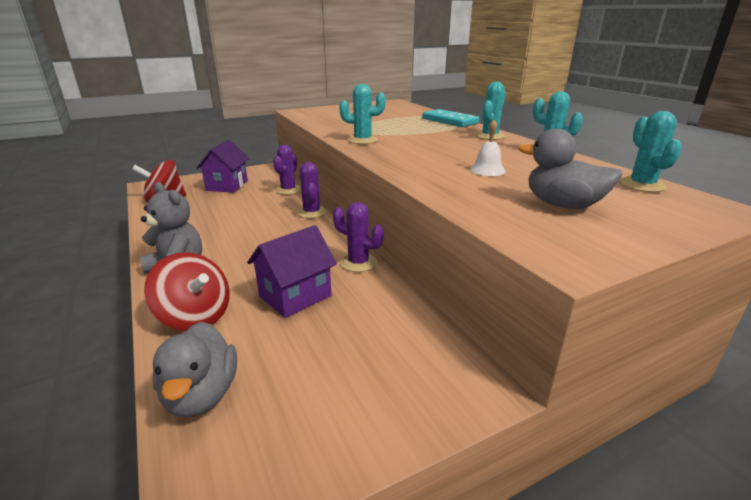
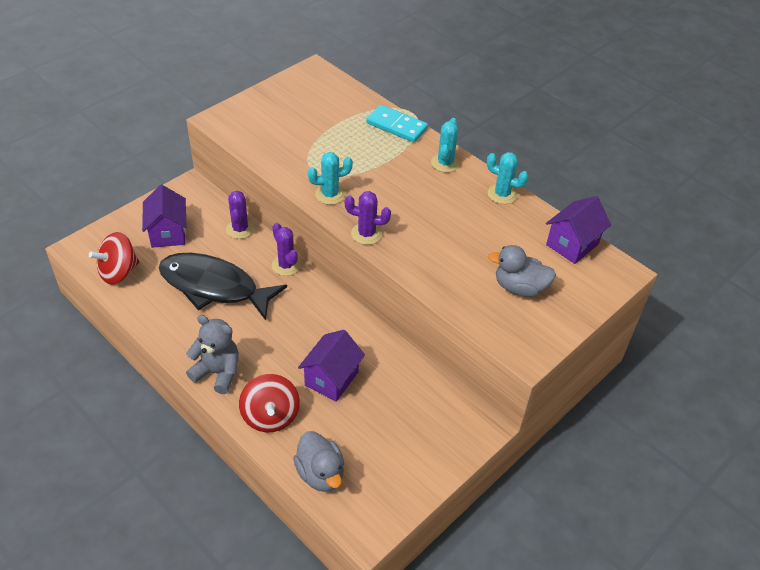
camera: 20 degrees left, 20 degrees up
red spinning top [144,252,230,331] -> red spinning top turned 60 degrees clockwise [239,374,300,432]
purple cactus [333,202,384,272] -> purple cactus moved to [345,191,391,245]
white bell [470,120,506,176] -> none
turquoise cactus [619,111,682,192] -> purple house [546,196,611,264]
none -> black fish [159,253,287,321]

